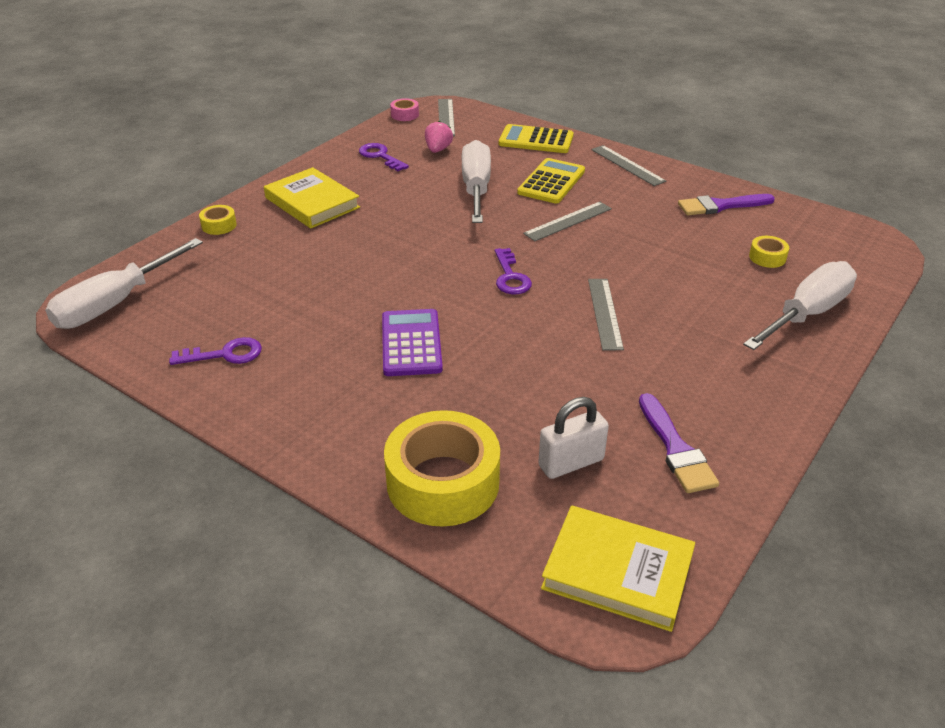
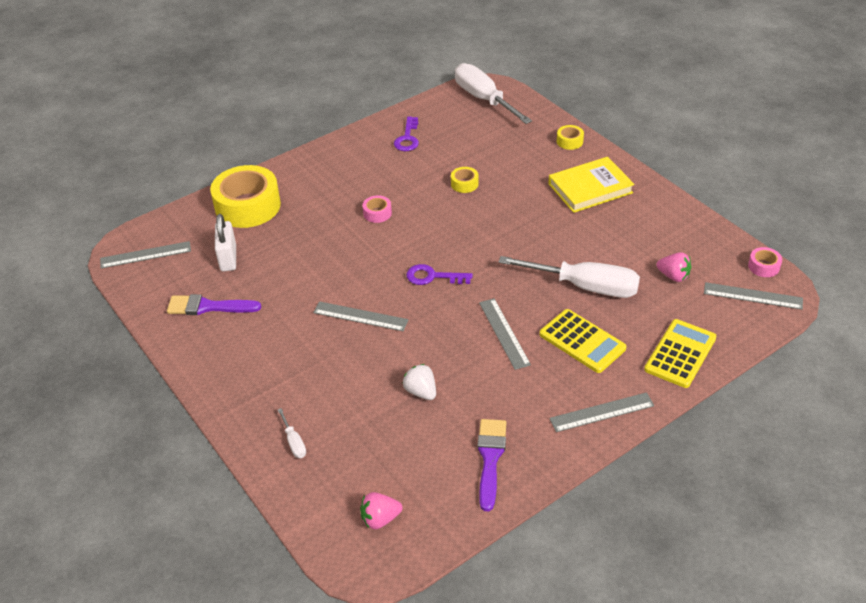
camera: 110 degrees right, 5 degrees up
purple key [359,143,409,171] -> none
purple calculator [382,309,443,376] -> pink tape [363,195,392,223]
yellow book [541,505,695,632] -> grey ruler [100,241,191,269]
white screwdriver [743,261,857,350] -> white screwdriver [278,408,306,458], size x0.41
yellow tape [749,236,789,268] -> yellow tape moved to [451,167,479,193]
none -> pink strawberry [360,492,402,530]
none -> white strawberry [402,364,436,400]

